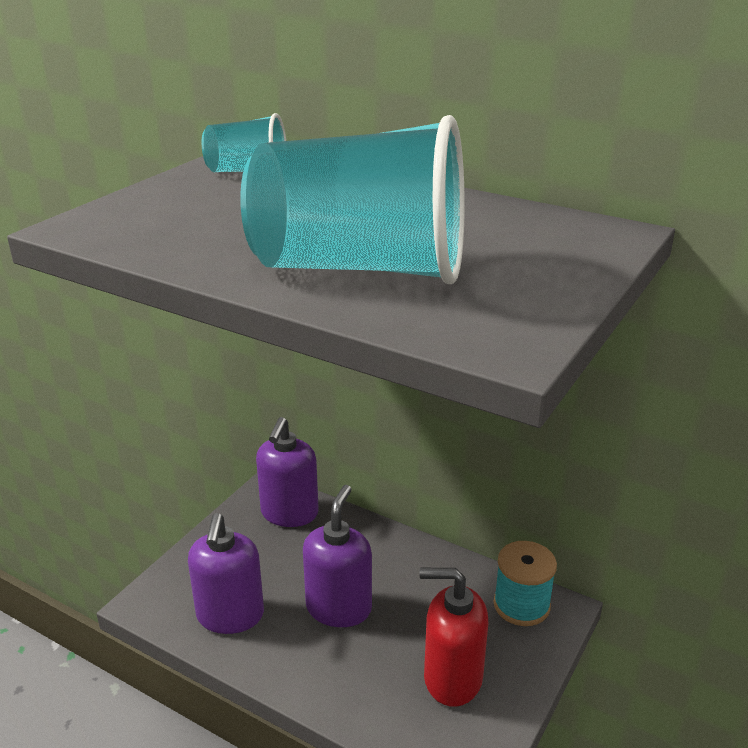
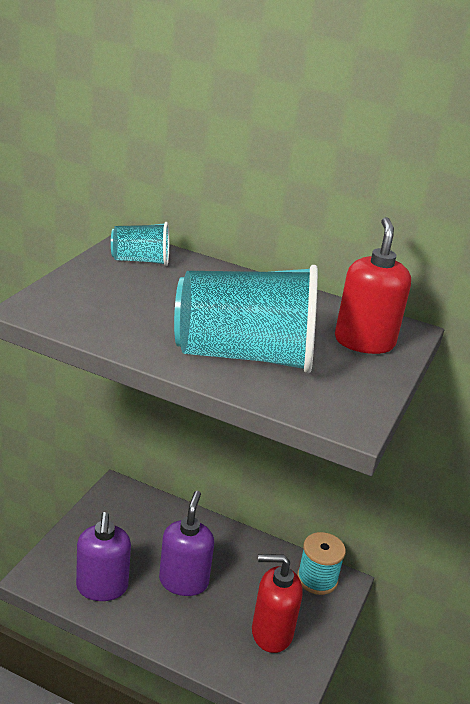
camera: 10 degrees left, 0 degrees up
purple soap dispenser [256,417,319,527] -> none
none -> red soap dispenser [335,217,411,354]

